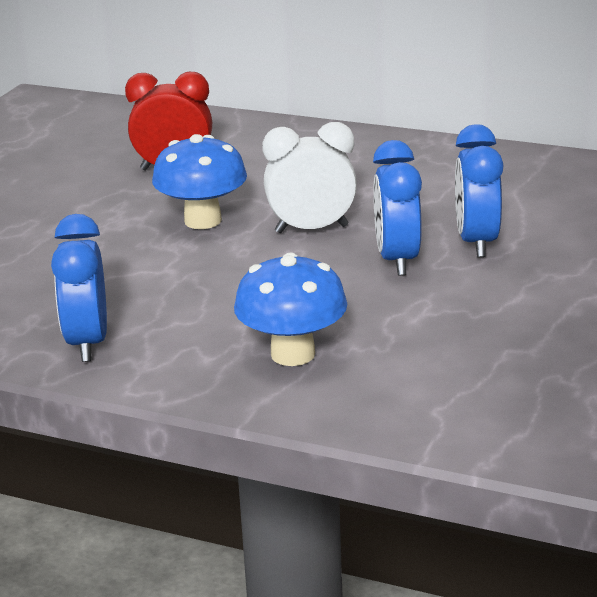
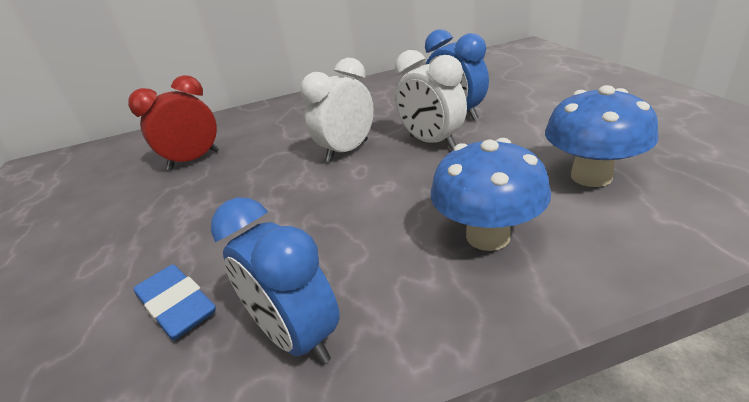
camera: 35 degrees left, 5 degrees up
blue mushroom [152,134,247,229] -> blue mushroom moved to [545,85,658,187]
blue clock [373,140,422,276] -> white clock [395,50,467,149]
none -> blue eraser [134,264,216,340]

